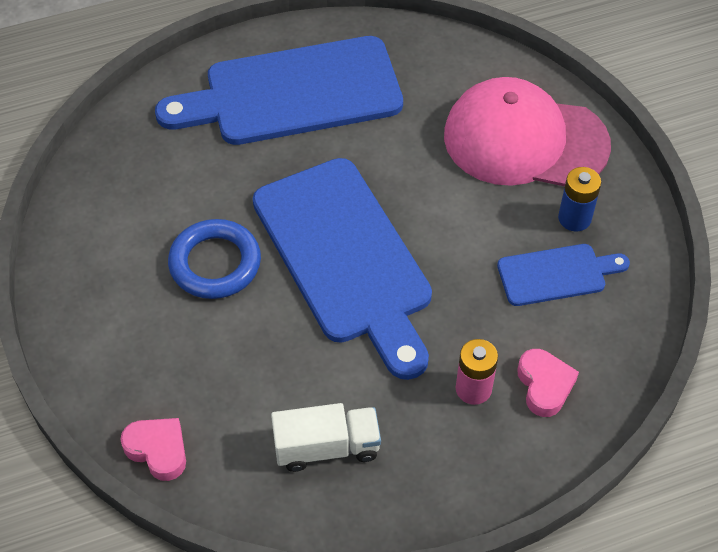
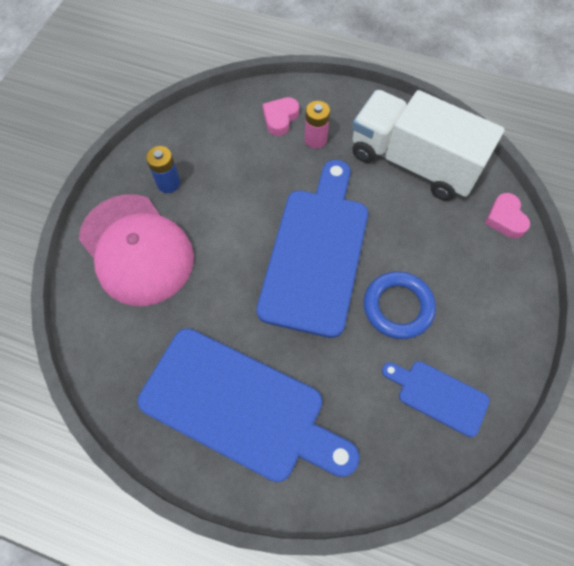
camera: 140 degrees left, 10 degrees up
white truck [271,403,381,472] -> white truck [352,90,505,201], size x1.97
blue cutting board [497,244,630,306] -> blue cutting board moved to [382,361,490,437]

